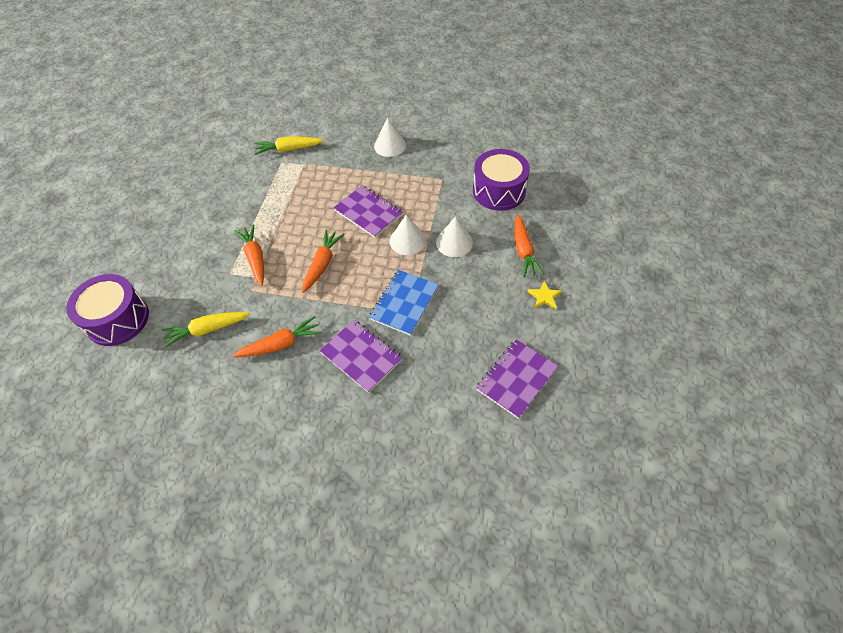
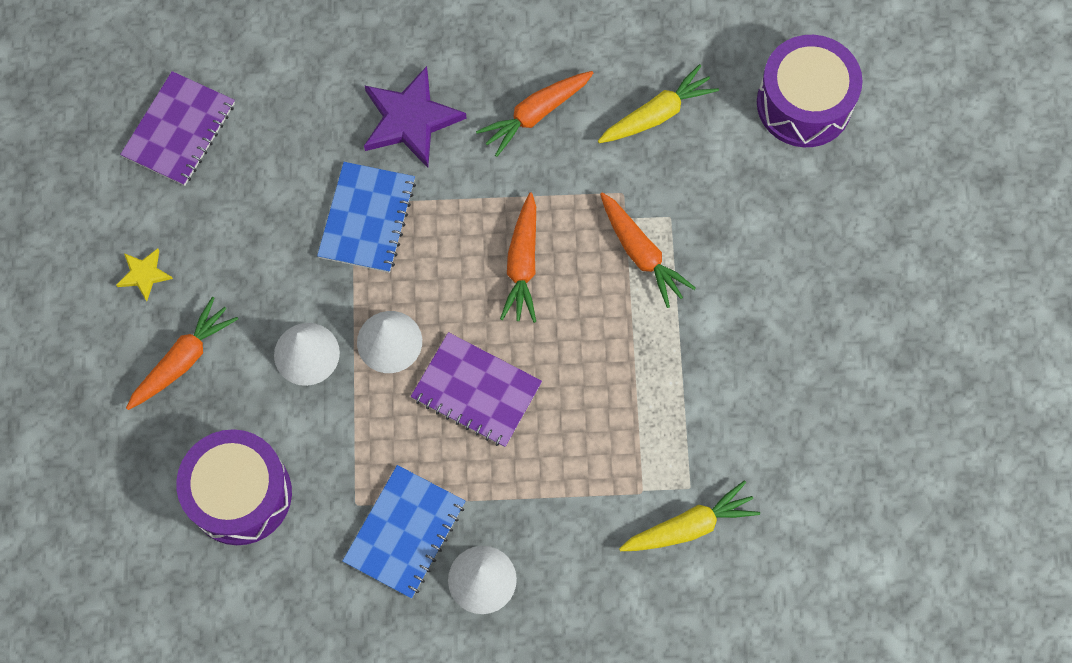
camera: 165 degrees right, 15 degrees up
purple notebook [320,320,402,393] -> purple star [364,66,467,168]
orange carrot [514,214,544,277] -> orange carrot turned 60 degrees clockwise [126,297,238,410]
none -> blue notebook [343,465,465,599]

